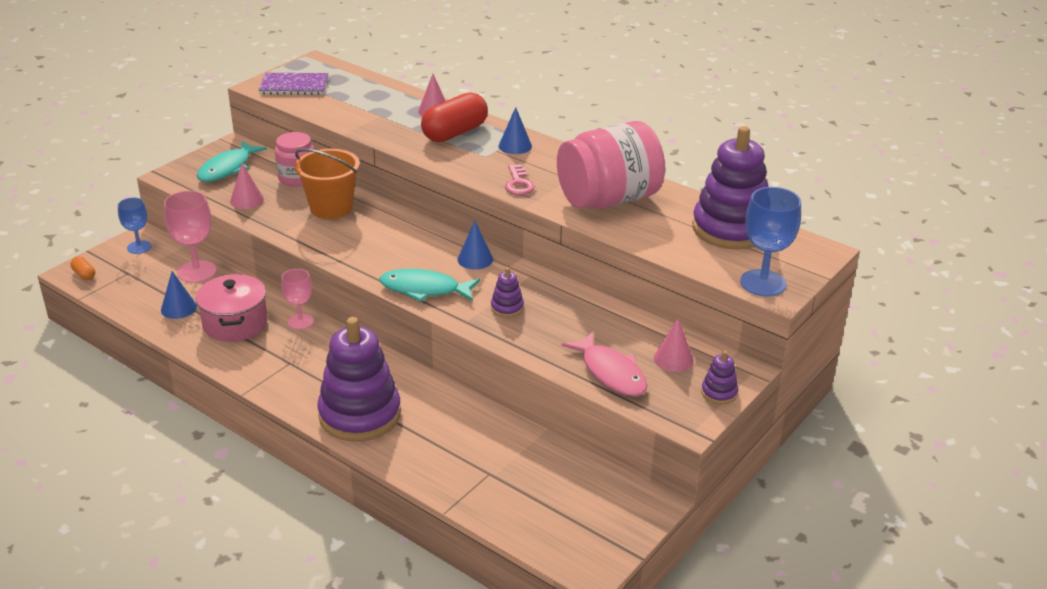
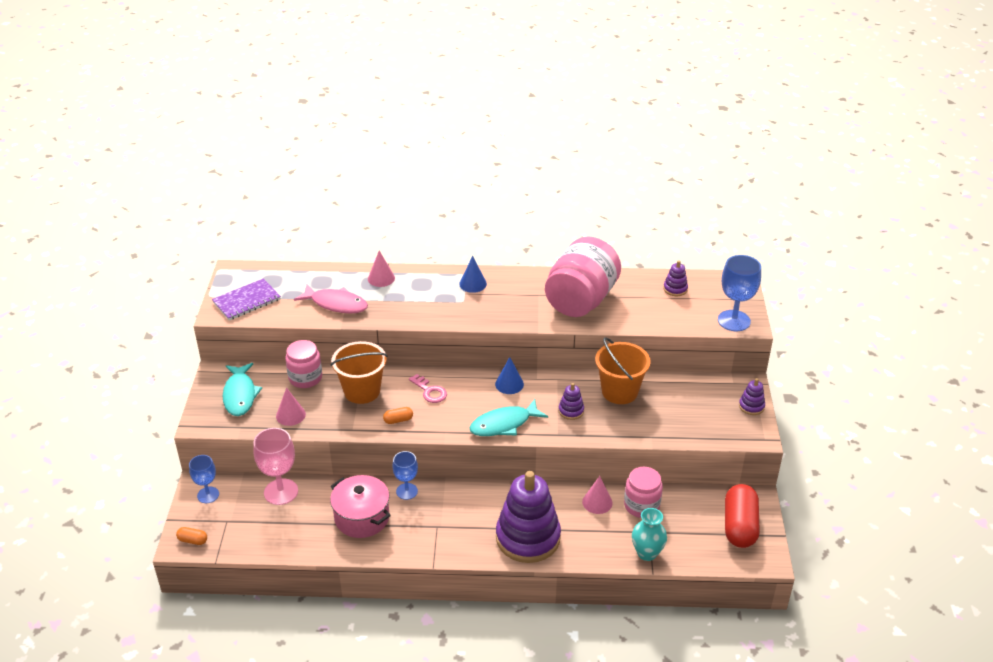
camera: 35 degrees left, 5 degrees up
blue cone [161,271,197,319] -> none
pink goblet [281,269,314,330] -> blue goblet [393,451,418,500]
red capsule [421,92,488,142] -> red capsule moved to [725,484,760,548]
pink key [505,165,535,195] -> pink key moved to [409,374,447,403]
pink fish [562,331,647,396] -> pink fish moved to [294,284,368,313]
pink cone [654,318,694,372] -> pink cone moved to [582,476,612,514]
purple stacking toy [692,126,768,249] -> purple stacking toy [663,260,688,296], size x0.42
none -> orange capsule [383,407,413,424]
none -> orange bucket [595,337,651,404]
none -> pink jar [624,467,663,518]
none -> turquoise vase [632,508,667,561]

